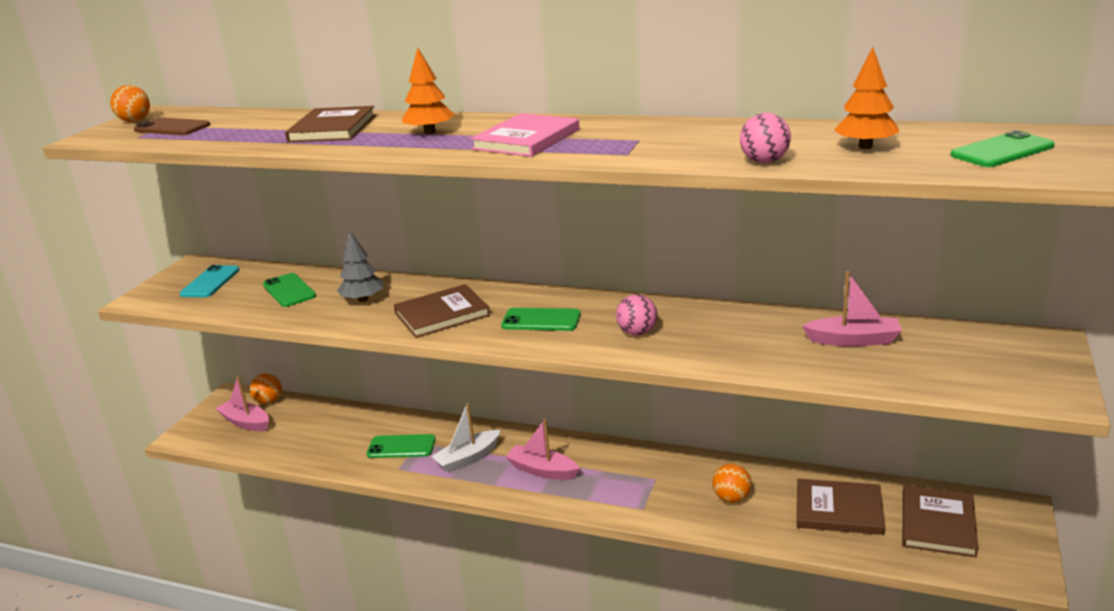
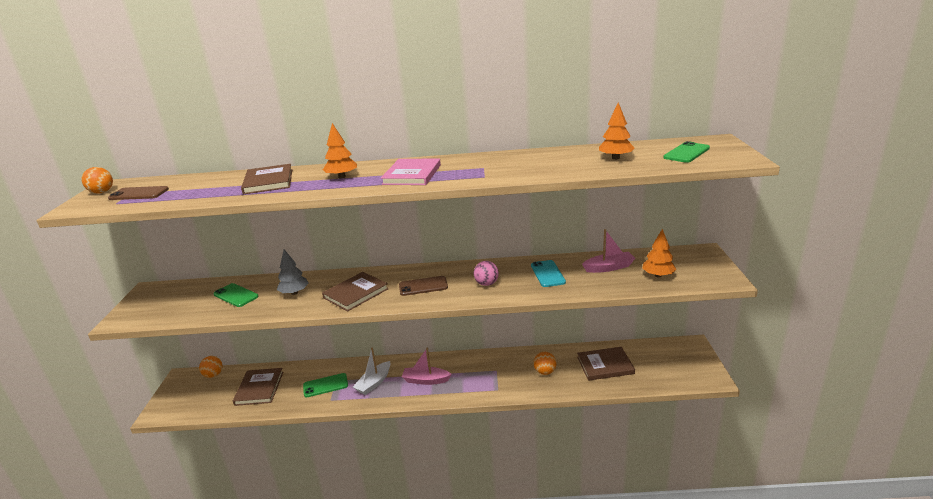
camera: 20 degrees left, 0 degrees up
turquoise phone [180,265,239,297] -> turquoise phone moved to [531,260,566,287]
pink boat [215,376,269,431] -> none
green phone [501,308,581,331] -> brown phone [399,276,448,296]
pink ball [740,113,791,163] -> none
brown book [902,485,979,558] -> brown book moved to [233,368,283,406]
none -> orange tree [642,229,677,277]

